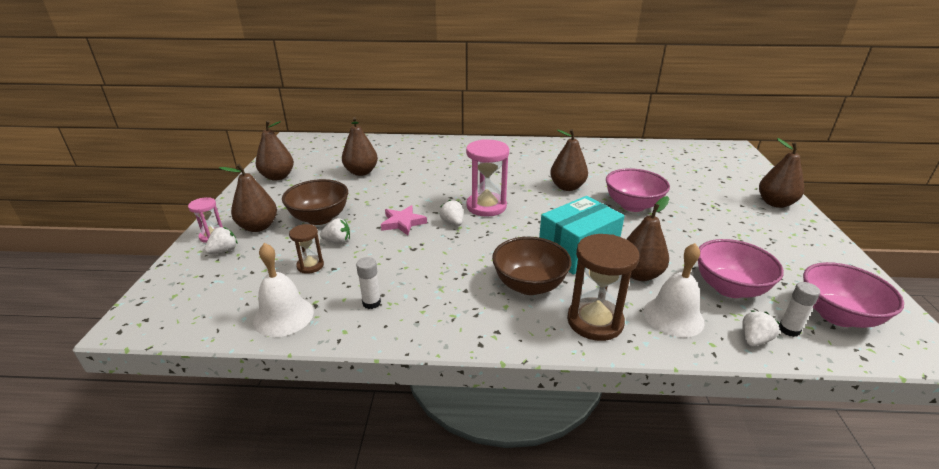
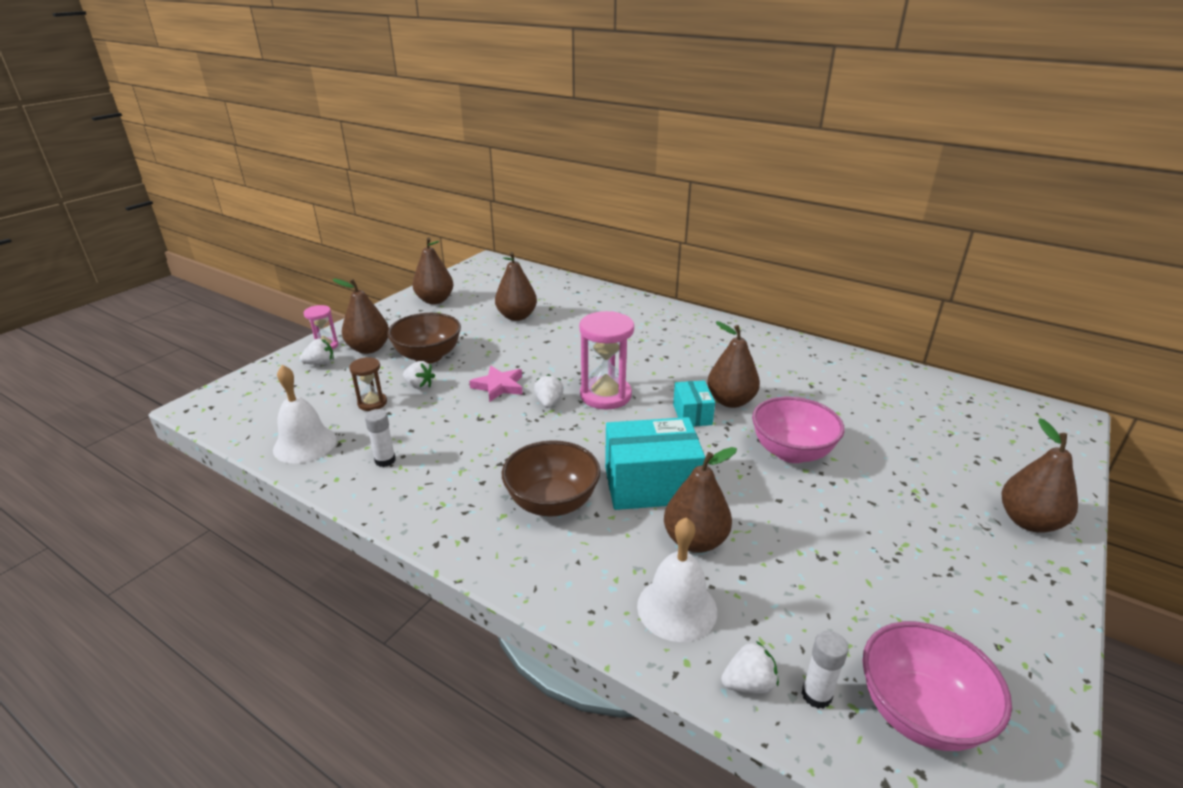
camera: 30 degrees right, 0 degrees up
brown hourglass [567,234,639,341] -> none
pink bowl [698,239,784,298] -> none
none -> turquoise box [673,380,715,426]

